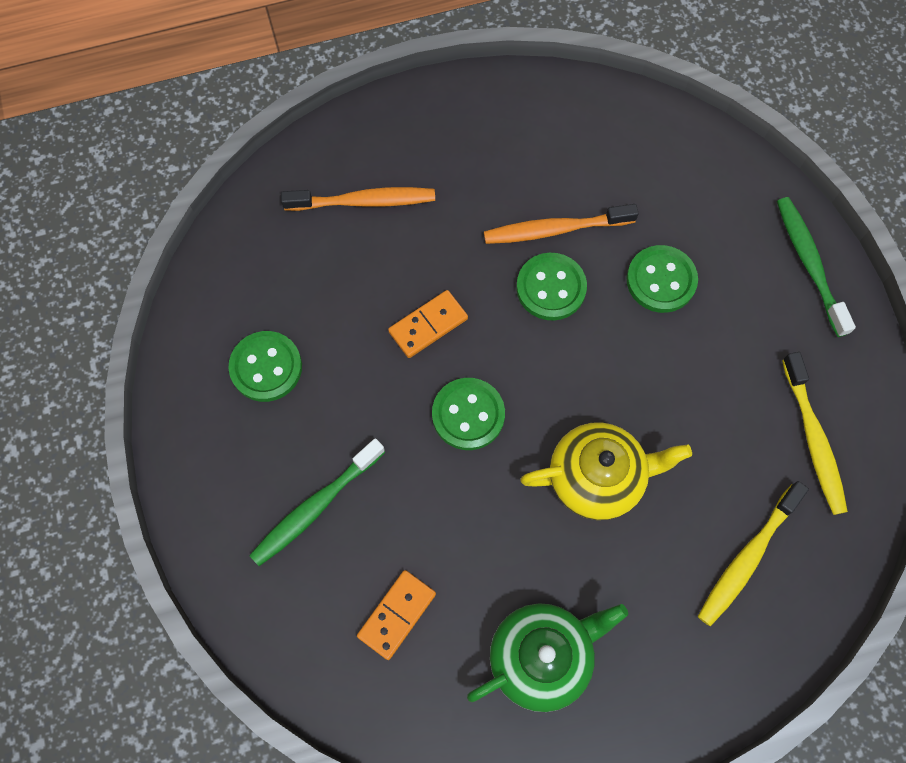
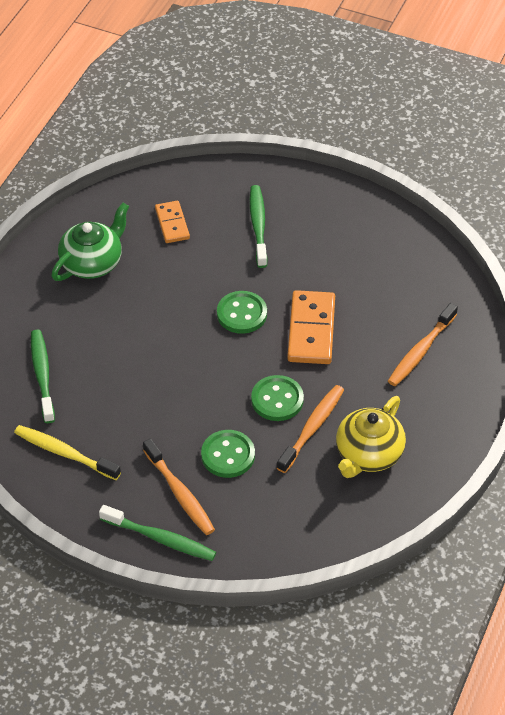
camera: 130 degrees right, 20 degrees down
green button [228,331,302,402] -> none
orange domino [388,290,468,358] -> orange domino [287,290,335,364], size x1.64
green teapot [467,603,628,712] -> green teapot turned 150 degrees counterclockwise [51,203,129,281]
yellow teapot [520,422,692,520] -> yellow teapot moved to [336,396,406,478]
yellow toothbrush [698,481,809,627] -> green toothbrush [31,330,55,423]
none -> orange toothbrush [143,439,215,535]

